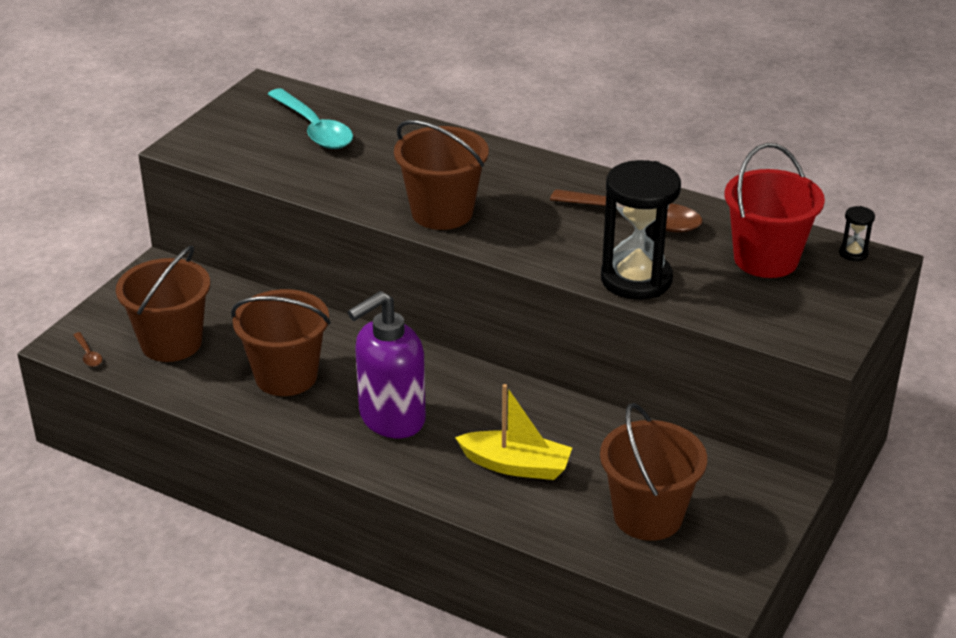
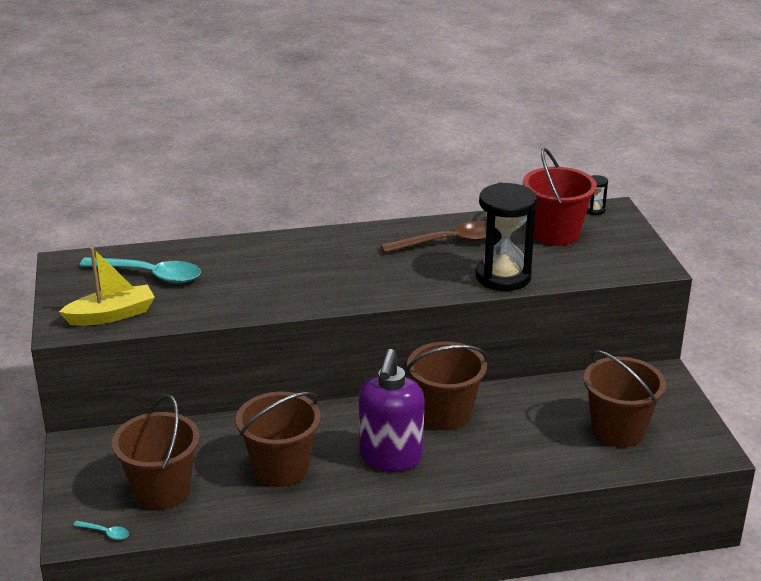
camera: 40 degrees left, 5 degrees down
brown spoon [73,332,102,367] -> turquoise spoon [73,521,129,540]
brown bucket [394,120,489,230] -> brown bucket moved to [406,341,488,430]
yellow boat [455,384,572,480] -> yellow boat moved to [59,247,155,326]

